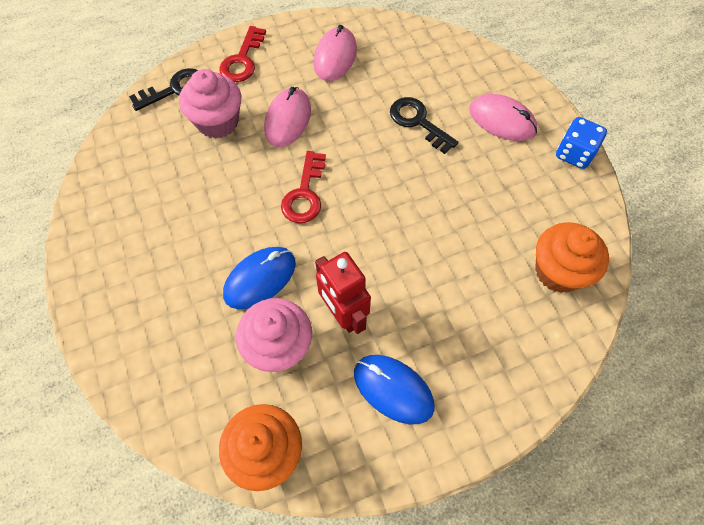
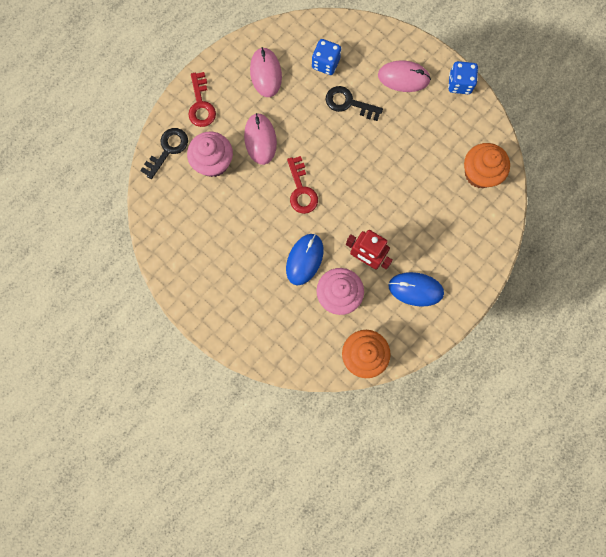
camera: 25 degrees left, 15 degrees up
none -> blue dice [312,39,341,75]

